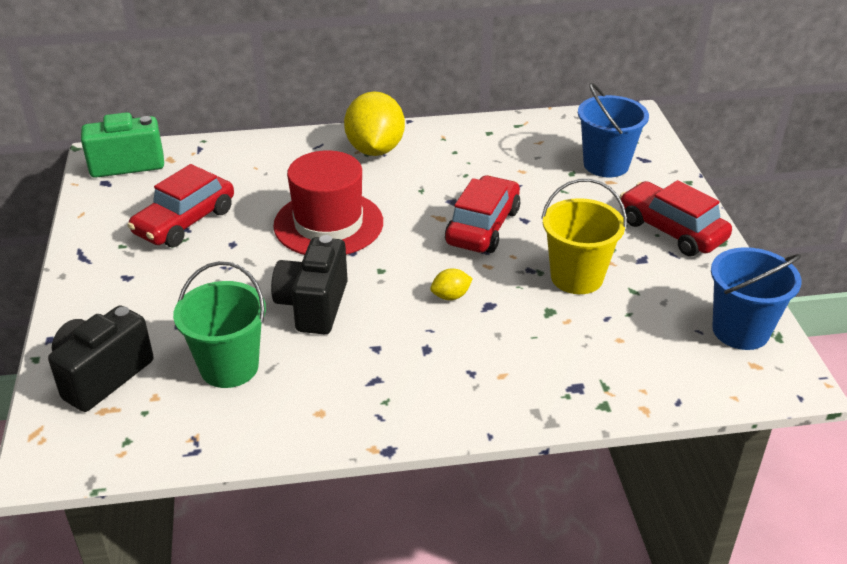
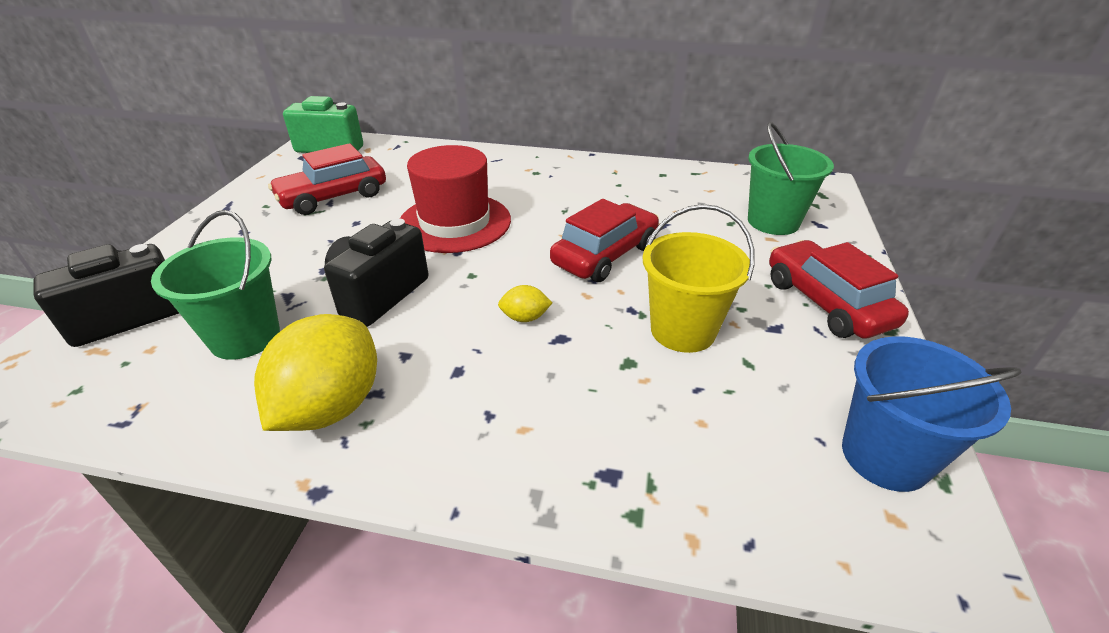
camera: 20 degrees right, 0 degrees up
yellow lemon [344,91,405,156] -> yellow lemon moved to [254,314,377,431]
blue bucket [578,83,649,177] -> green bucket [748,122,834,235]

